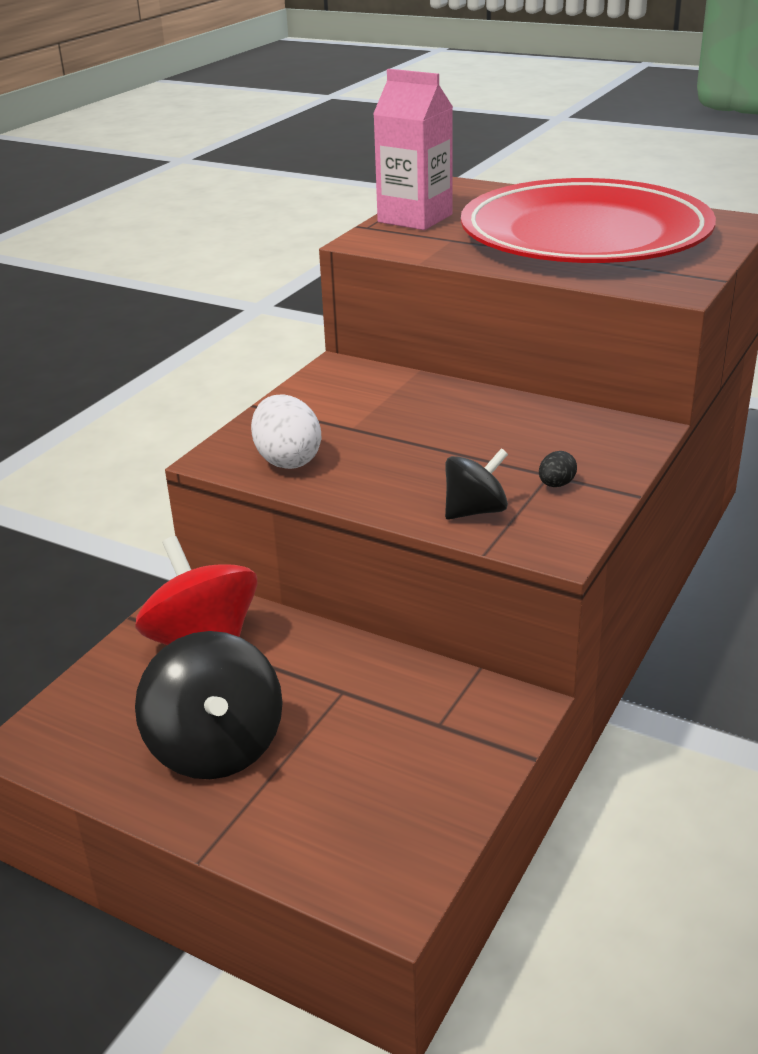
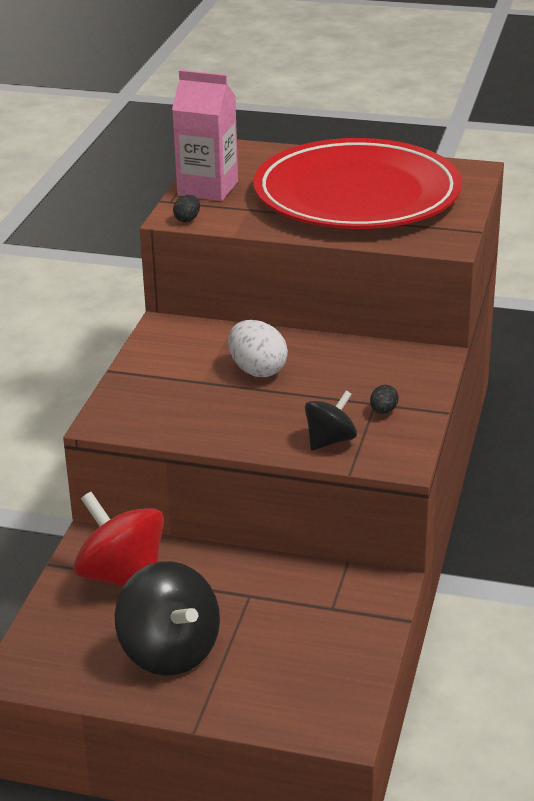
camera: 15 degrees left, 0 degrees up
white egg [251,394,321,469] -> white egg moved to [228,320,288,377]
none -> black egg [173,195,200,222]

